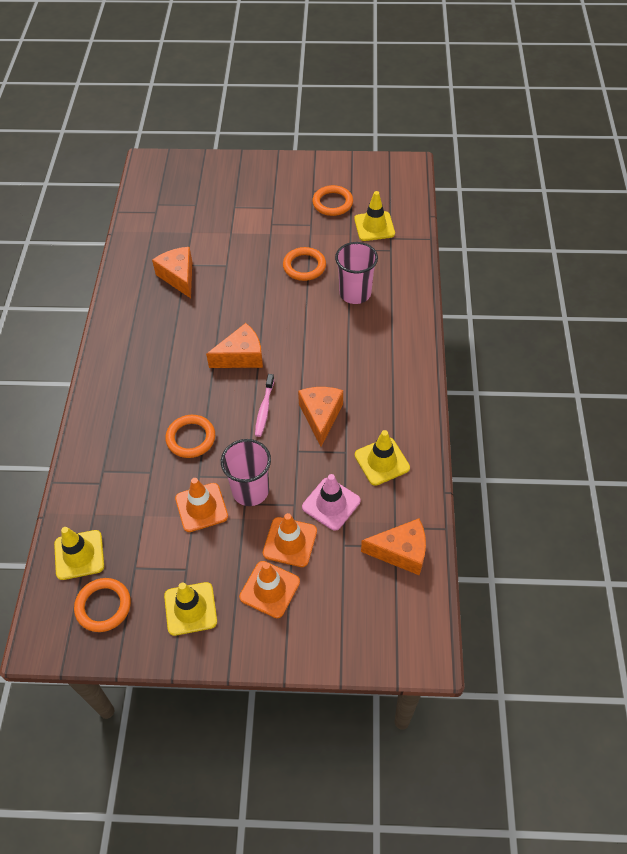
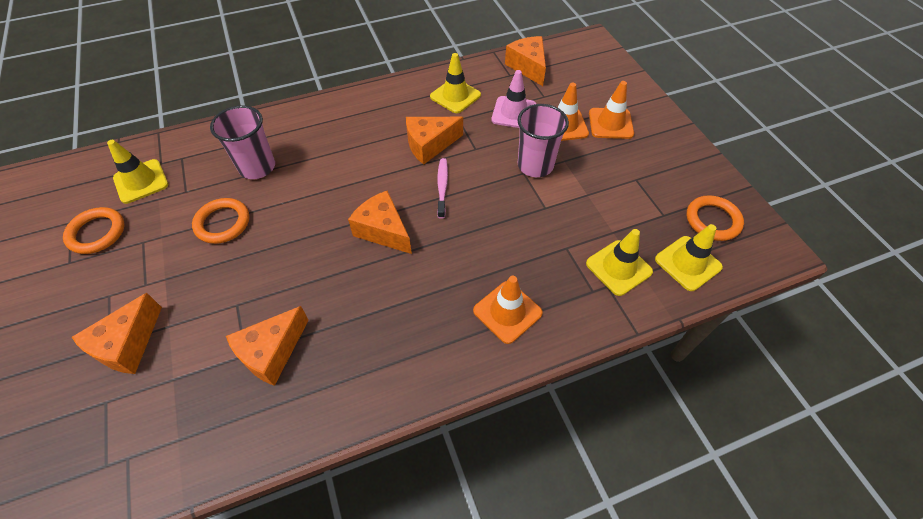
camera: 115 degrees left, 0 degrees up
yellow traffic cone [164,582,217,636] -> yellow traffic cone moved to [586,229,653,296]
orange ring [165,415,215,458] -> none
orange traffic cone [175,478,228,532] -> orange traffic cone moved to [473,276,543,344]
pink toothbrush [255,374,274,437] -> pink toothbrush turned 75 degrees counterclockwise [437,158,448,219]
none -> orange cheese [72,293,162,374]

